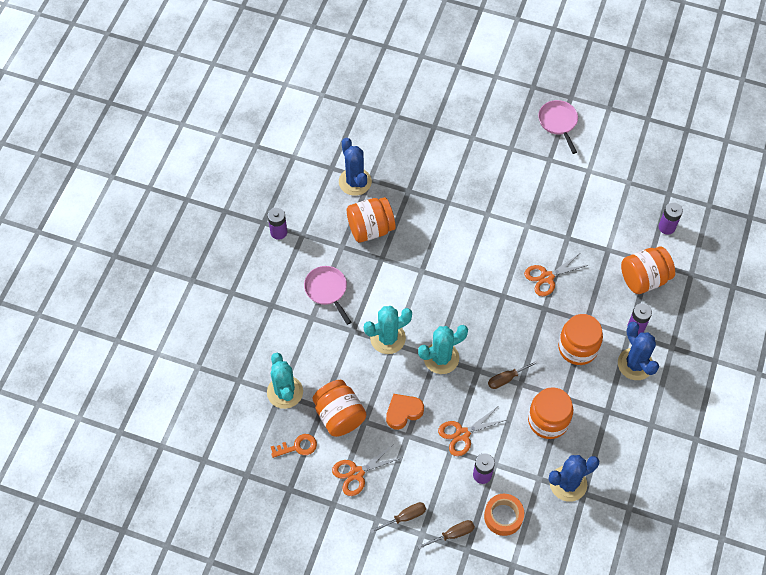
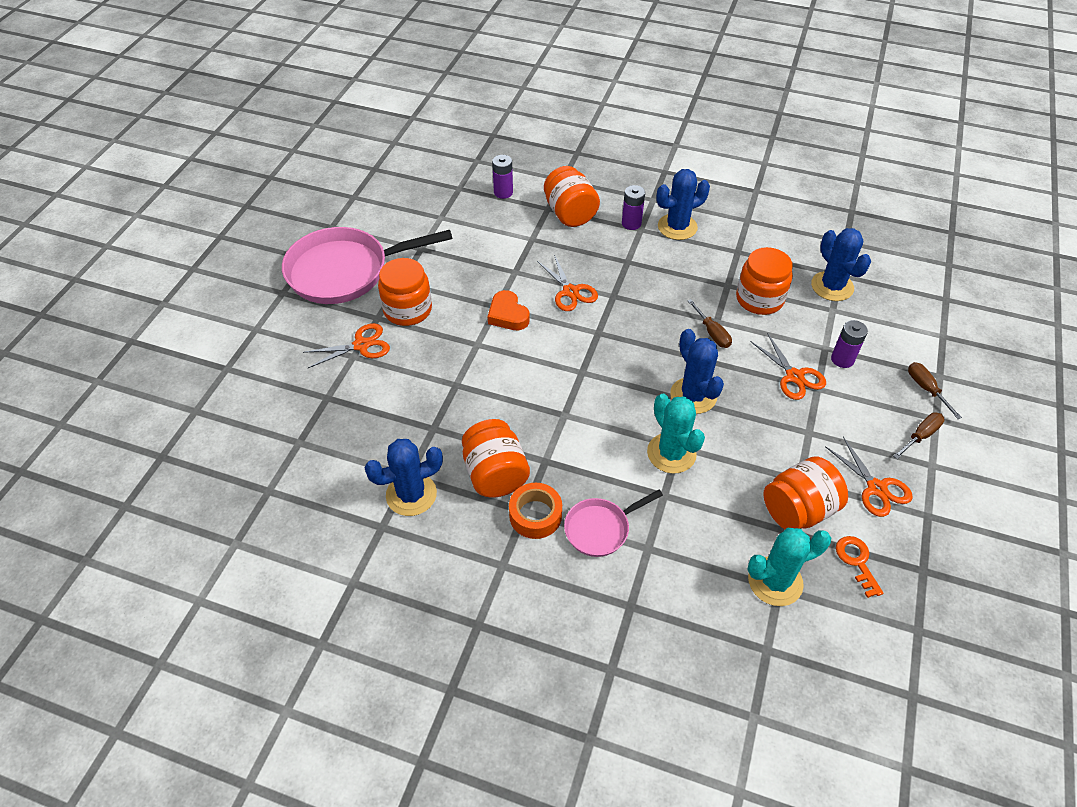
camera: 90 degrees left, 10 degrees down
purple battery [268,207,287,240] -> none
brown screwdriver [370,502,426,533] -> brown screwdriver turned 75 degrees clockwise [893,412,945,459]
orange heart [386,394,424,430] -> orange heart moved to [487,290,530,330]
turquoise cactus [418,325,468,374] -> blue cactus [670,329,724,414]
orange tape [484,494,524,536] -> orange tape moved to [509,483,562,539]
pink pan [538,100,578,154] -> pink pan [282,227,453,304], size x1.97
orange jar [558,314,603,365] -> orange jar moved to [378,258,432,326]
none -> orange scissors [303,323,390,368]

